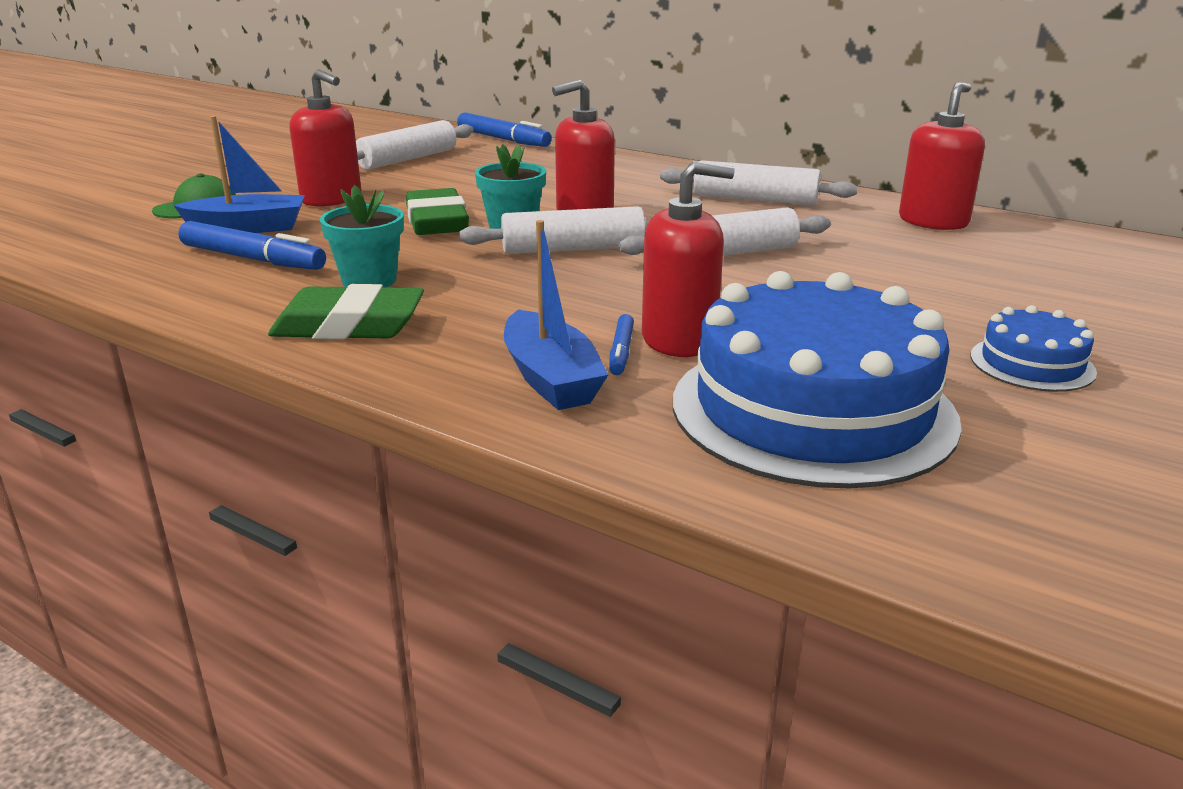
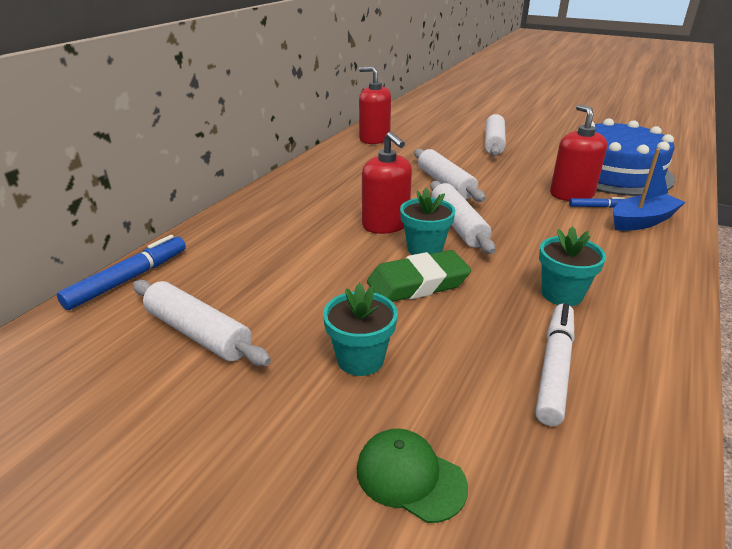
camera: 95 degrees left, 5 degrees up
blue boat [173,116,305,233] -> none
blue marker [178,221,326,270] -> white marker [536,303,574,426]
green eraser [268,284,424,340] -> none
red soap dispenser [289,69,362,207] -> turquoise flower pot [323,283,398,376]
white rolling pin [660,160,858,205] -> white rolling pin moved to [485,114,506,156]
blue cake [970,305,1097,392] -> none

